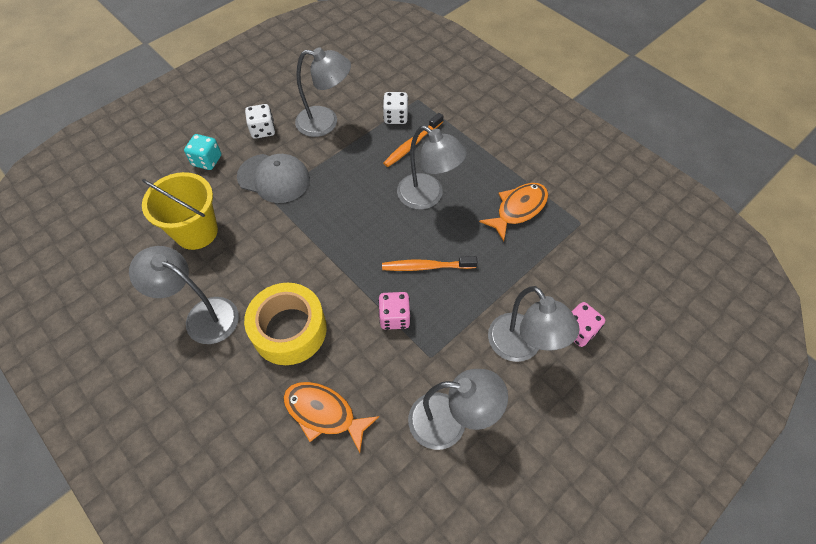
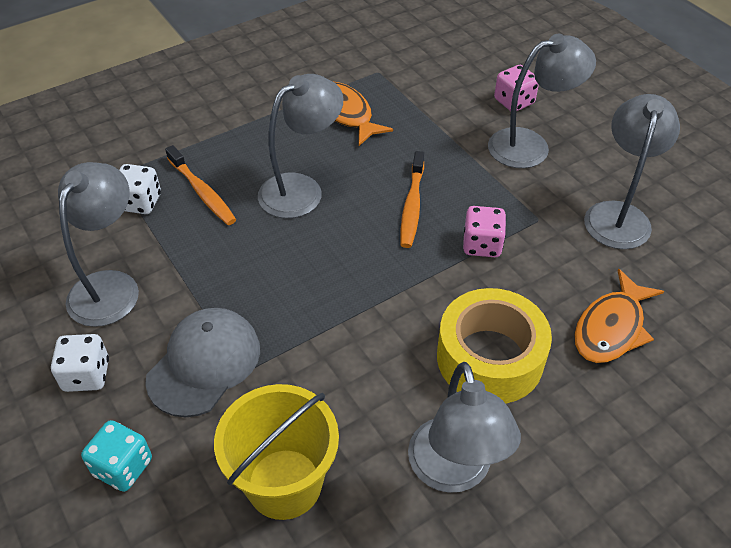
camera: 80 degrees left, 10 degrees down
grey lamp [129,246,239,344] -> grey lamp turned 45 degrees counterclockwise [408,362,521,493]

